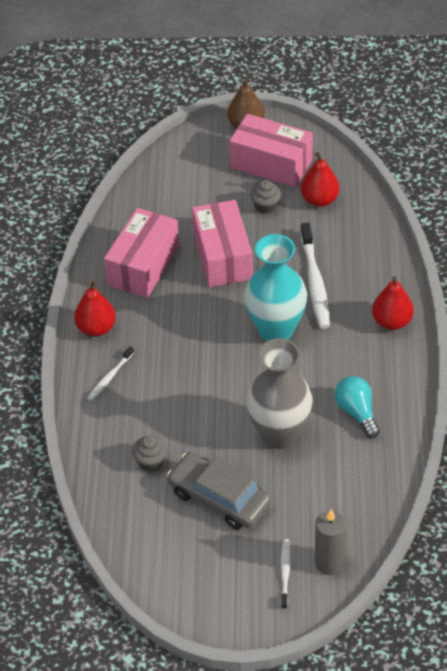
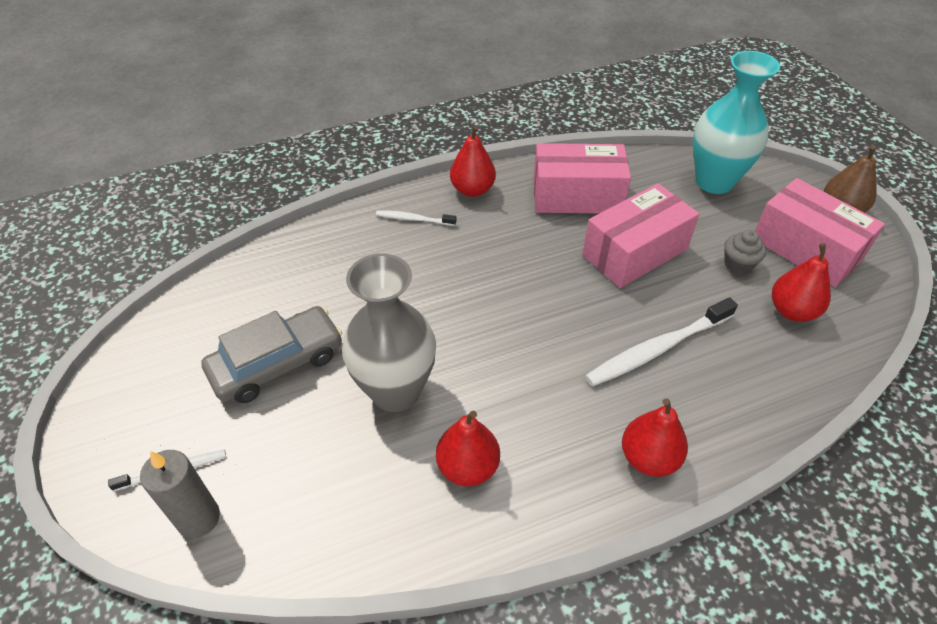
camera: 65 degrees right, 0 degrees up
grey cupcake [132,436,167,472] -> none
grey car [167,452,271,530] -> grey car turned 45 degrees clockwise [201,306,343,403]
pink box [229,114,313,187] -> pink box turned 45 degrees counterclockwise [755,178,885,287]
turquoise vase [244,234,307,341] -> turquoise vase moved to [693,51,780,194]
turquoise light bulb [335,376,380,438] -> red pear [436,411,500,486]

